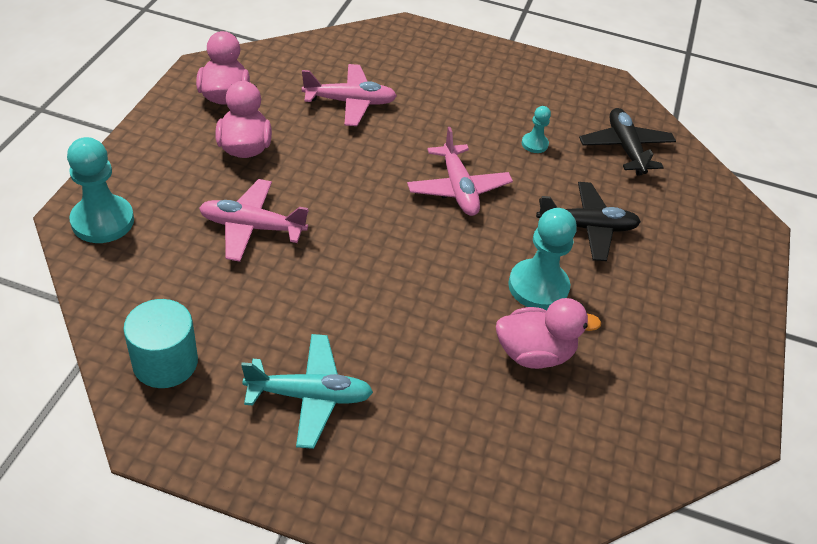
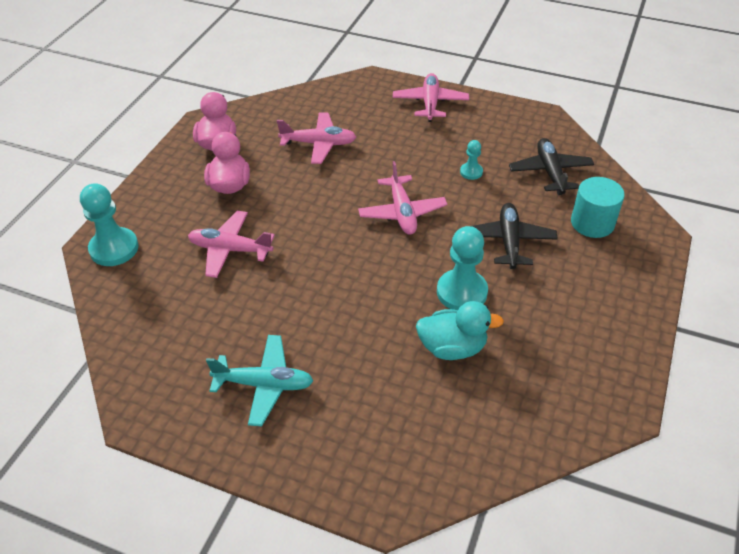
camera: 10 degrees right, 0 degrees up
turquoise cylinder [123,299,198,388] -> turquoise cylinder moved to [571,177,625,238]
pink duck [496,298,601,369] -> turquoise duck [416,301,504,360]
black plane [536,182,641,261] -> black plane turned 90 degrees counterclockwise [472,203,558,269]
none -> pink plane [393,73,469,122]

